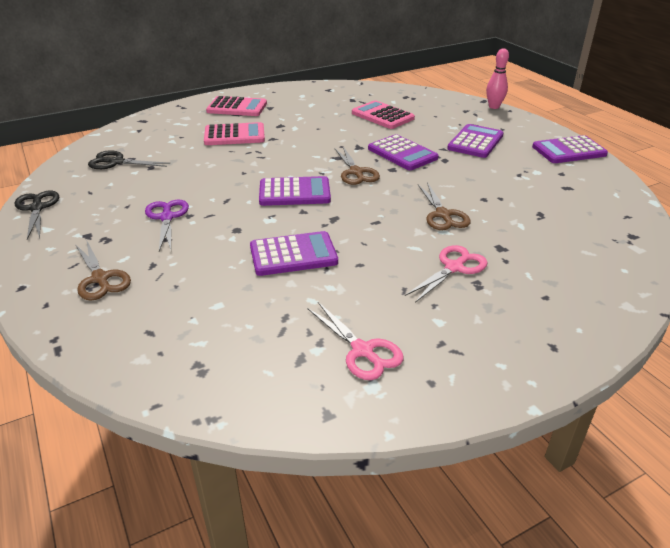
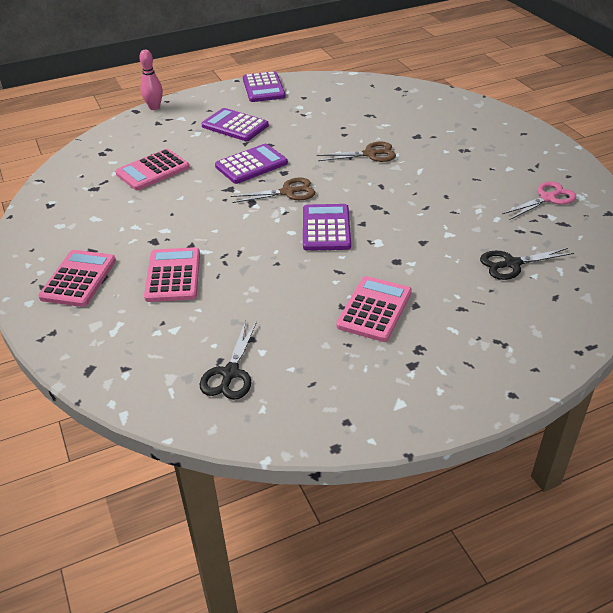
camera: 85 degrees left, 5 degrees up
black scissors [14,191,59,240] -> black scissors moved to [480,248,574,280]
brown scissors [75,241,131,300] -> none
purple scissors [145,199,189,251] -> pink calculator [336,276,412,342]
purple calculator [250,231,338,276] -> none
pink scissors [405,245,488,303] -> none

